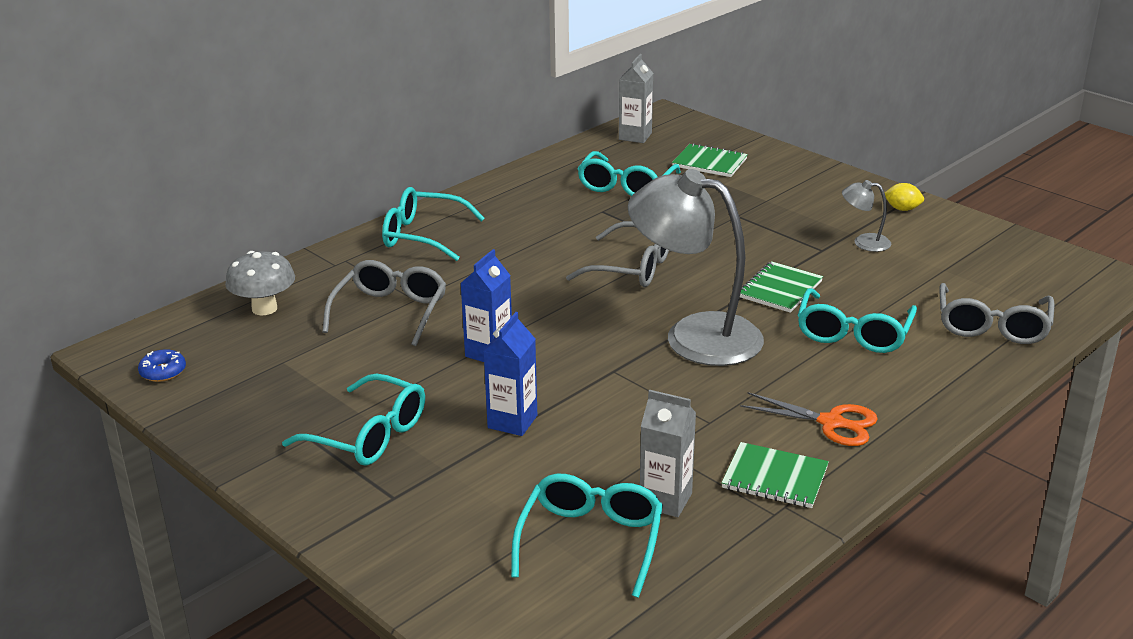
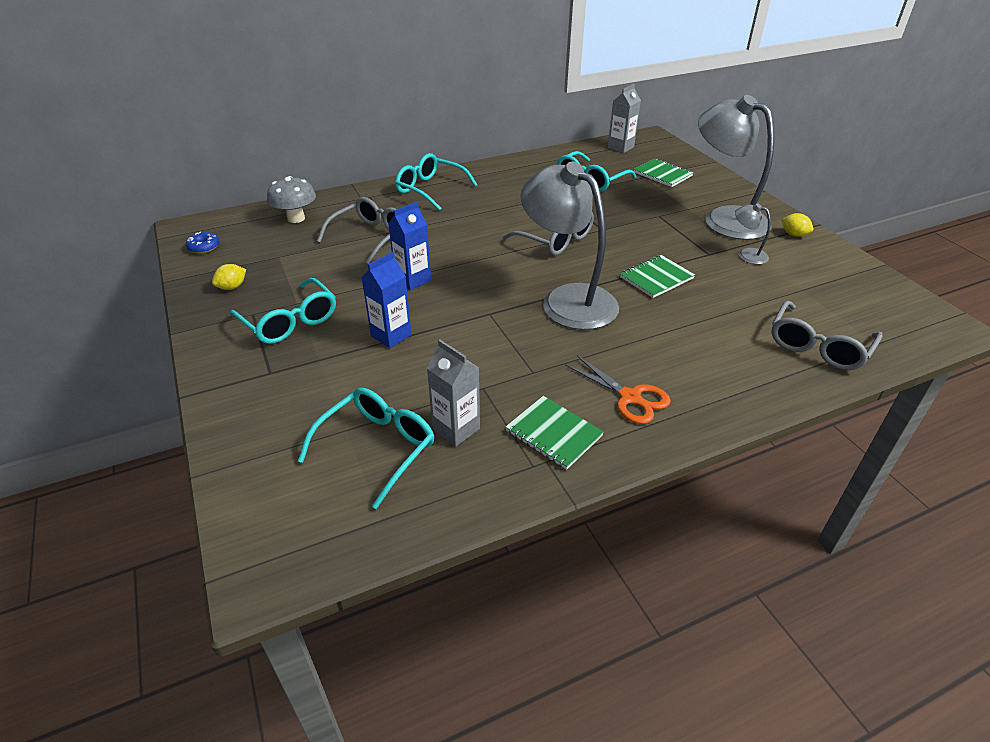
camera: 20 degrees right, 10 degrees up
turquoise glasses [798,288,917,353] -> none
none -> yellow lemon [212,264,246,290]
none -> grey lamp [698,95,774,240]

